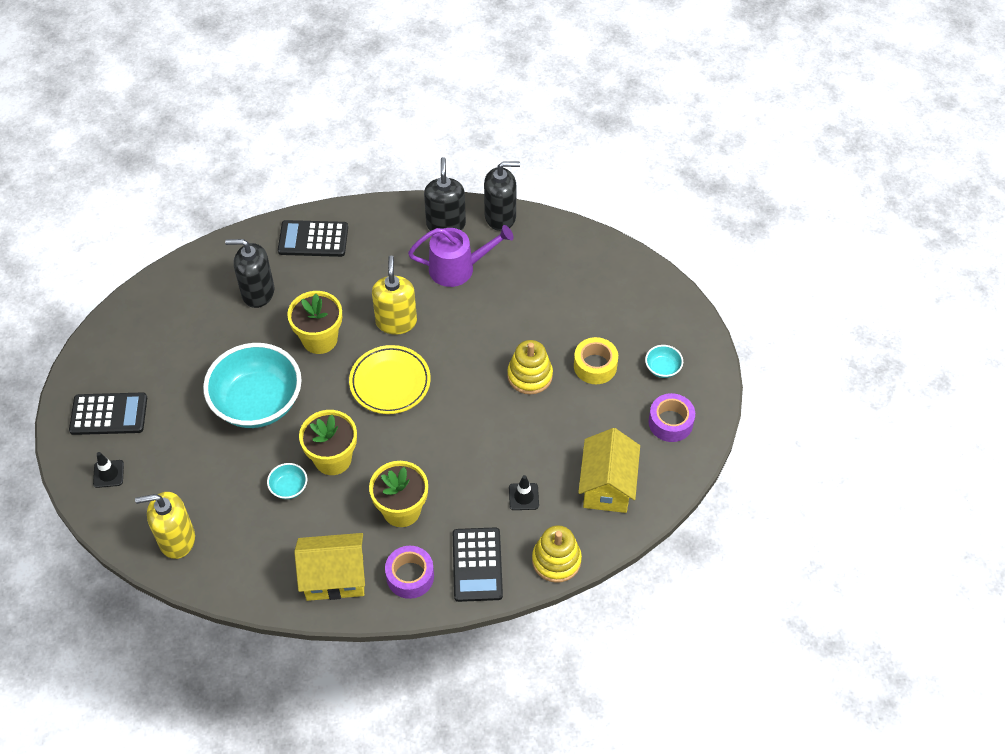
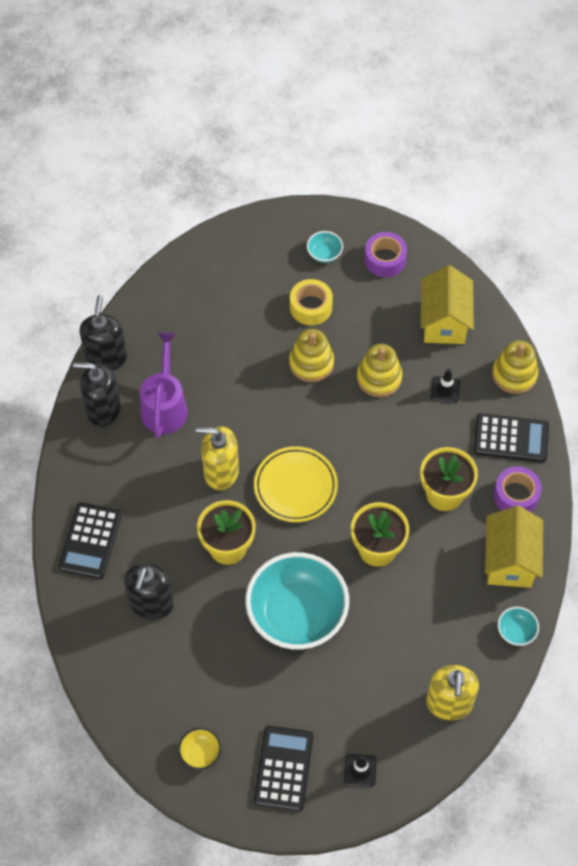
camera: 80 degrees left, 5 degrees up
turquoise bowl [267,463,307,499] -> turquoise bowl moved to [498,607,539,646]
yellow house [578,428,640,513] -> yellow house turned 75 degrees clockwise [421,265,474,344]
none -> yellow bowl [178,728,221,770]
none -> yellow stacking toy [357,344,402,397]

